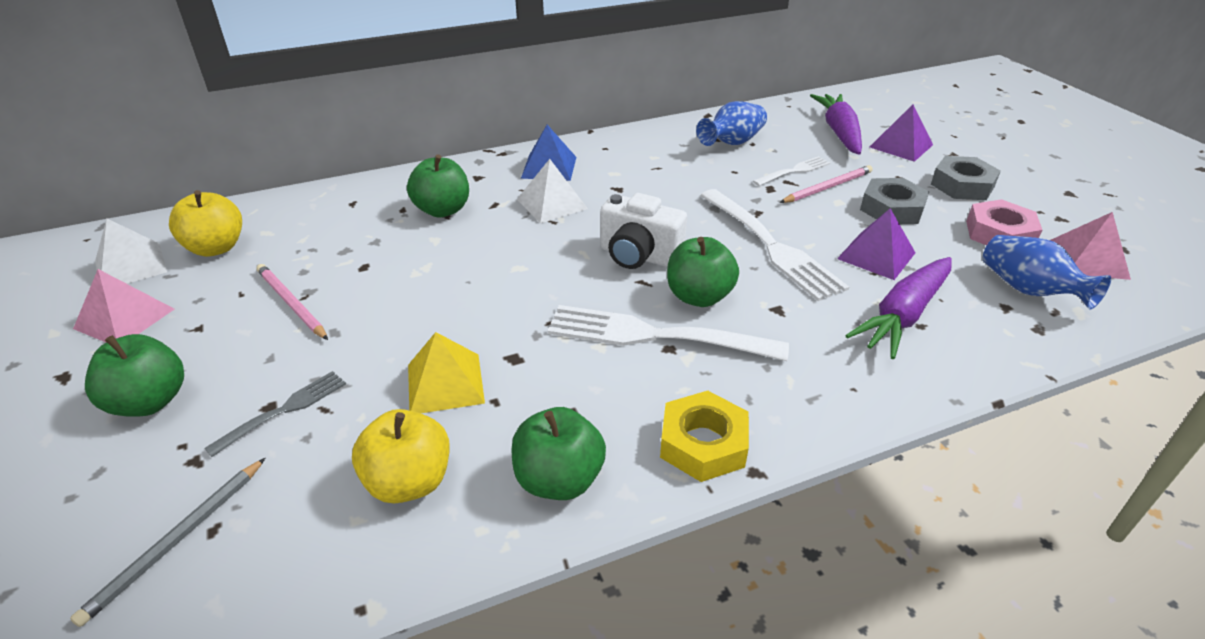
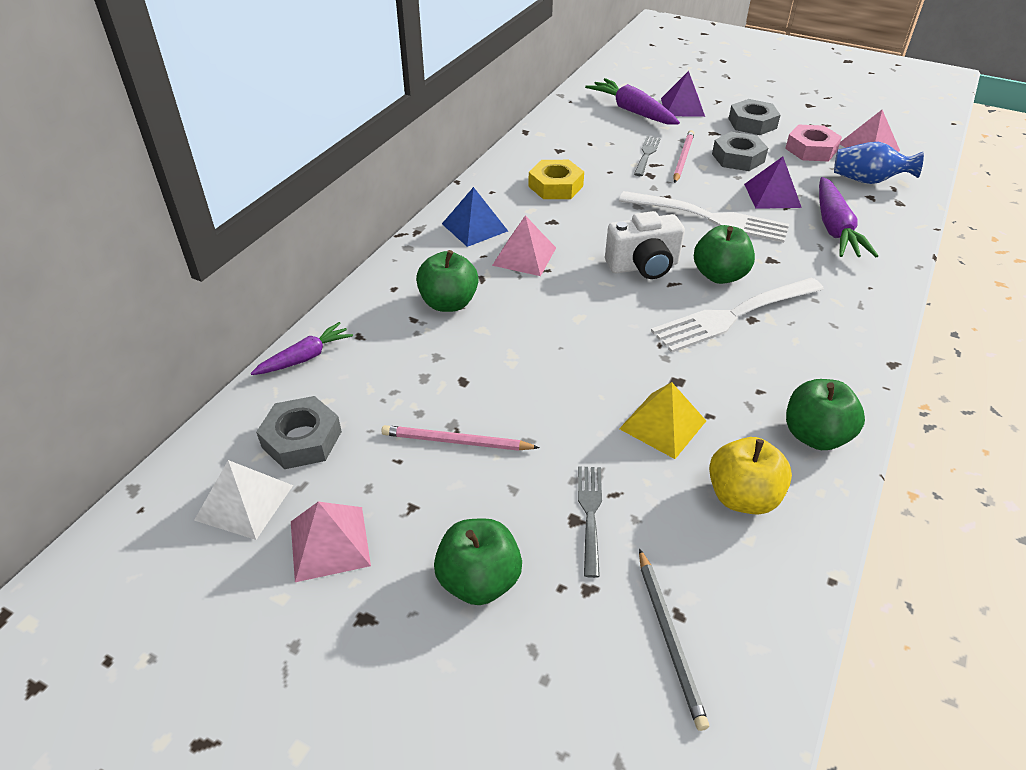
camera: 40 degrees left, 5 degrees up
yellow apple [169,190,242,257] -> grey nut [256,396,342,469]
white pyramid [517,159,588,224] -> pink pyramid [492,215,556,276]
yellow nut [660,391,749,482] -> yellow nut moved to [528,160,584,199]
blue vase [696,101,767,146] -> none
white fork [753,156,830,186] -> grey fork [634,136,661,176]
none -> purple carrot [251,322,353,375]

